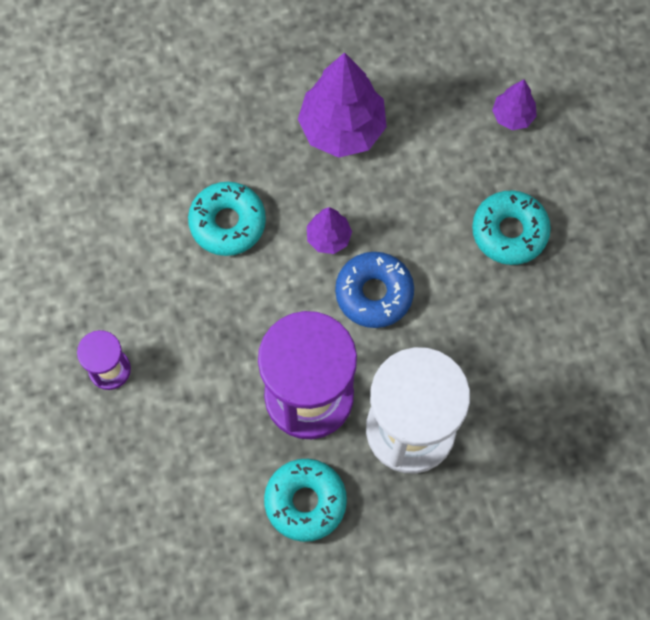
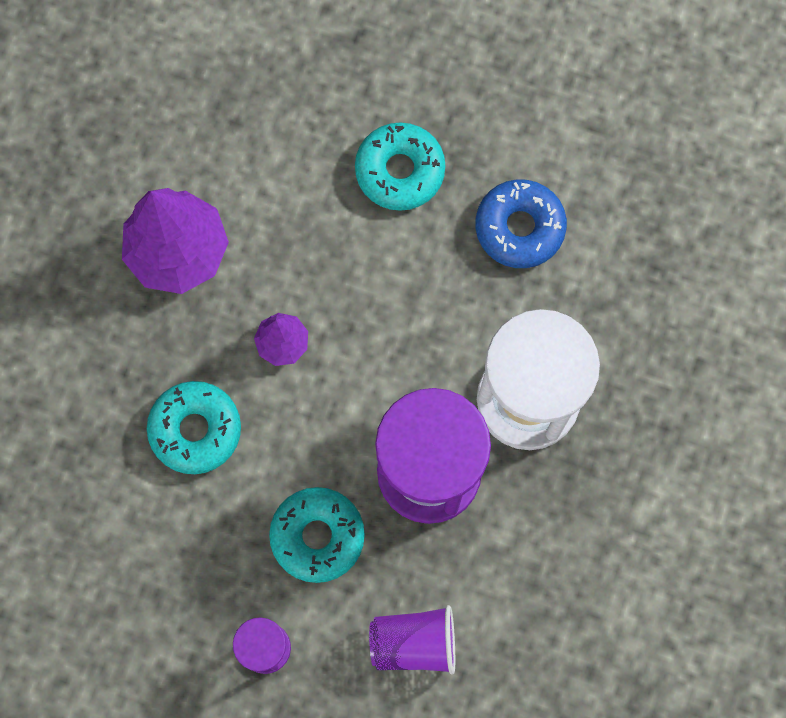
camera: 55 degrees left, 5 degrees up
turquoise donut [264,459,347,542] -> turquoise donut moved to [269,487,365,583]
blue donut [335,252,414,328] -> blue donut moved to [475,179,567,268]
purple tree [492,79,537,130] -> none
none -> purple cup [369,605,455,675]

